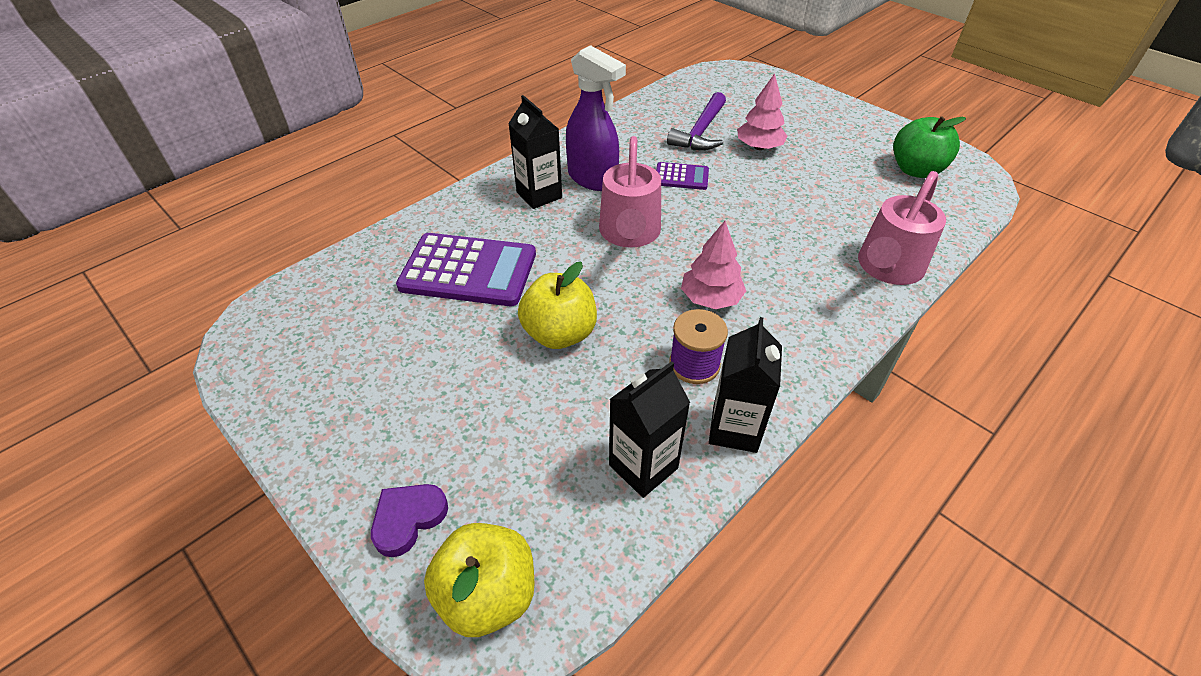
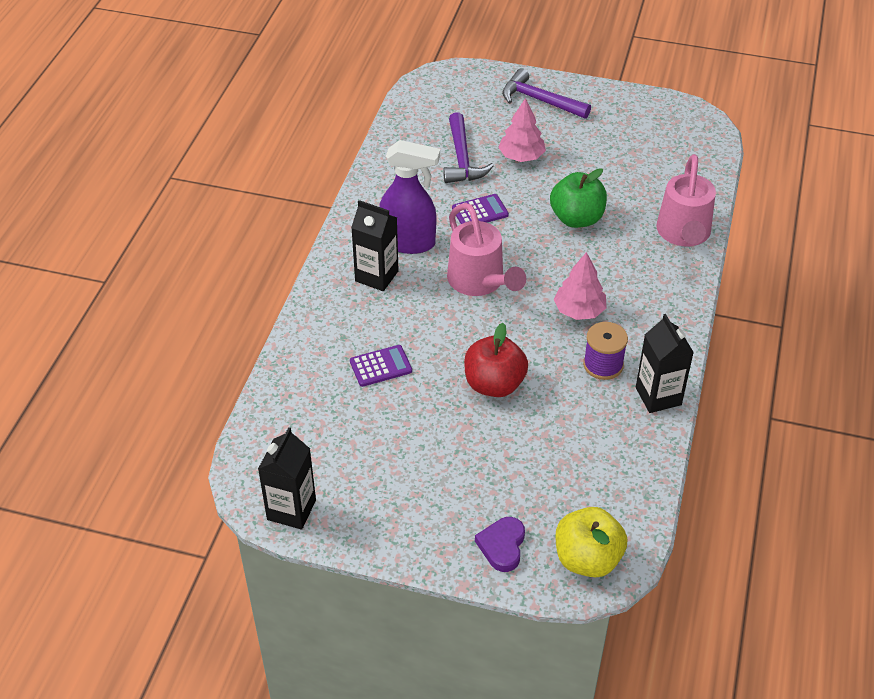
camera: 30 degrees left, 0 degrees up
purple calculator [396,233,536,306] -> purple calculator [350,345,412,387], size x0.50
yellow apple [518,262,597,349] -> red apple [464,323,528,397]
black carton [609,361,690,498] -> black carton moved to [258,427,316,530]
green apple [893,116,966,178] -> green apple moved to [550,168,607,228]
none -> purple hammer [502,68,591,119]

